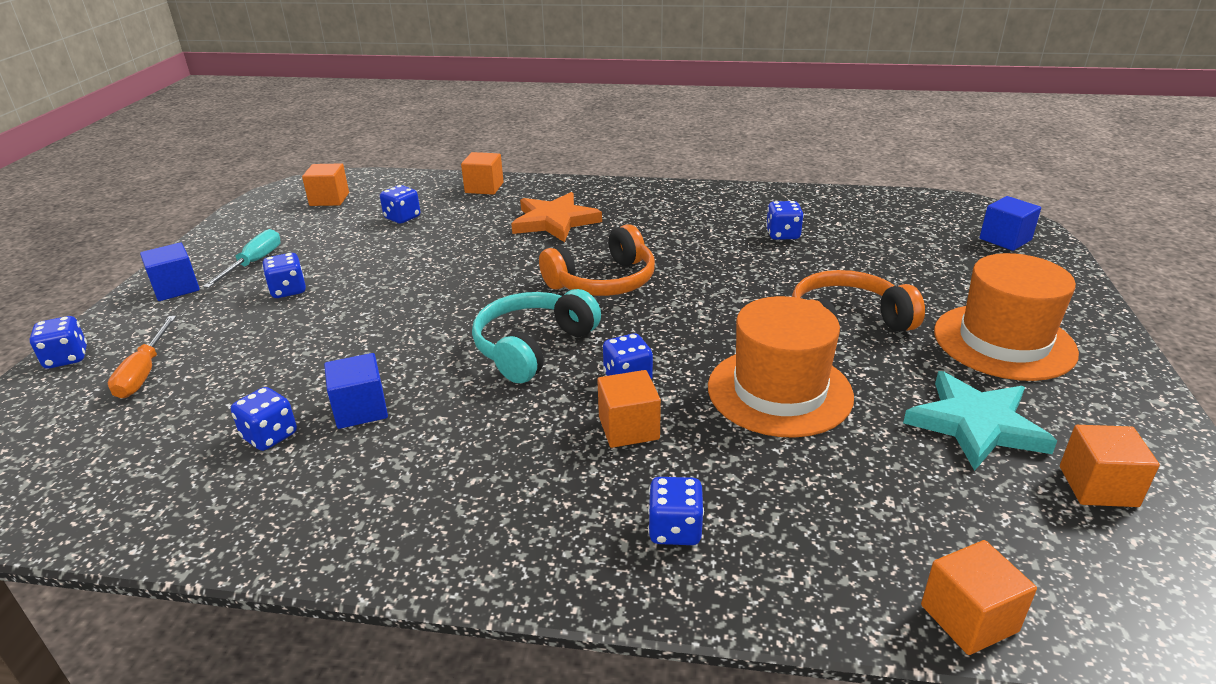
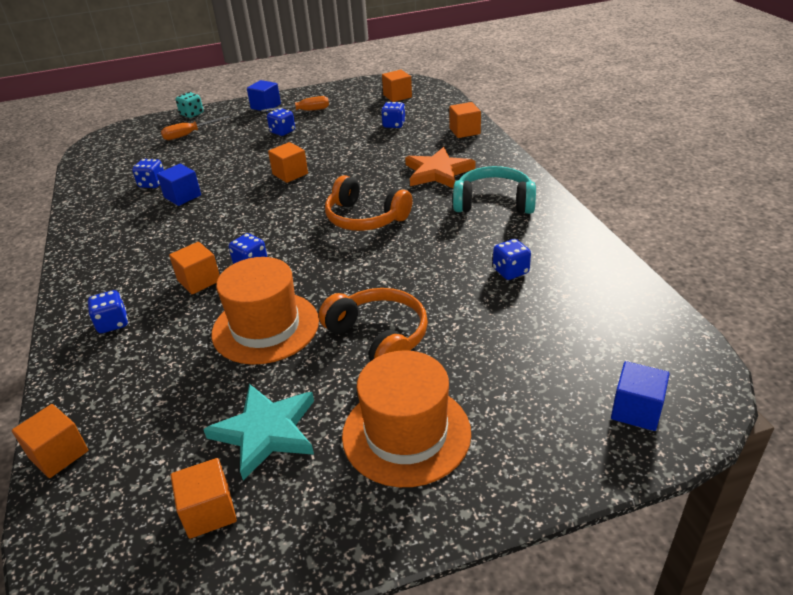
camera: 65 degrees right, 5 degrees up
blue dice [30,316,87,368] -> turquoise dice [176,92,203,118]
turquoise screwdriver [203,229,281,288] -> orange screwdriver [261,96,329,112]
turquoise headphones [472,289,601,383] -> turquoise headphones moved to [453,166,536,214]
none -> orange cube [268,142,308,183]

